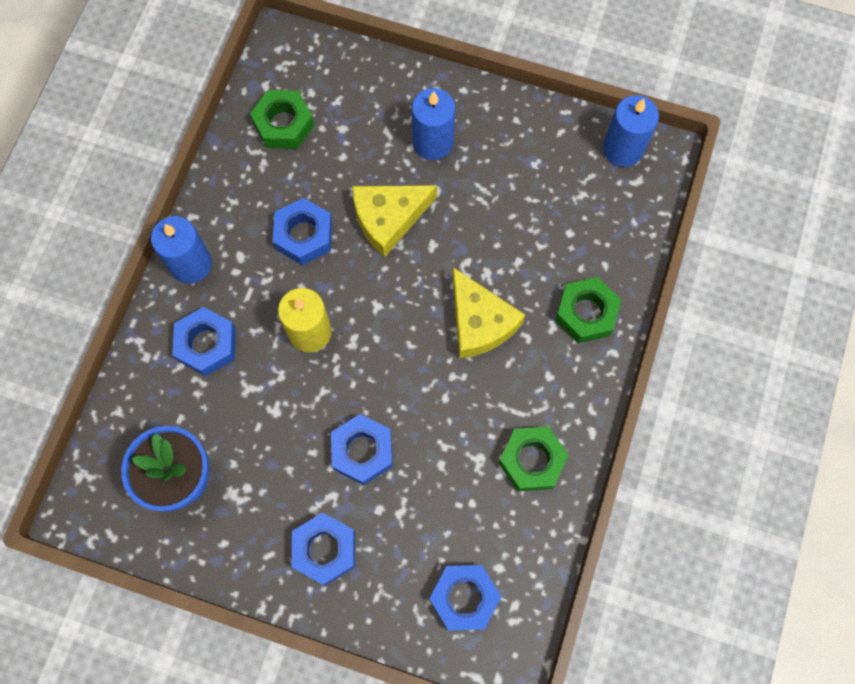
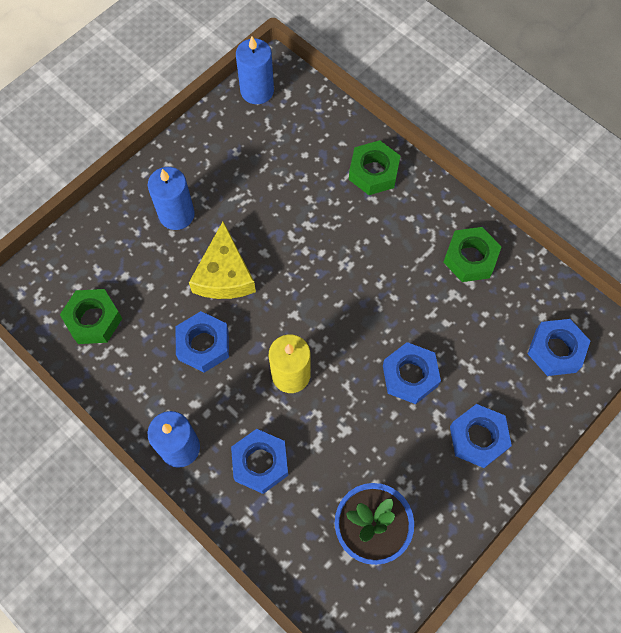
camera: 65 degrees left, 5 degrees down
yellow cheese [452,267,525,359] -> none

